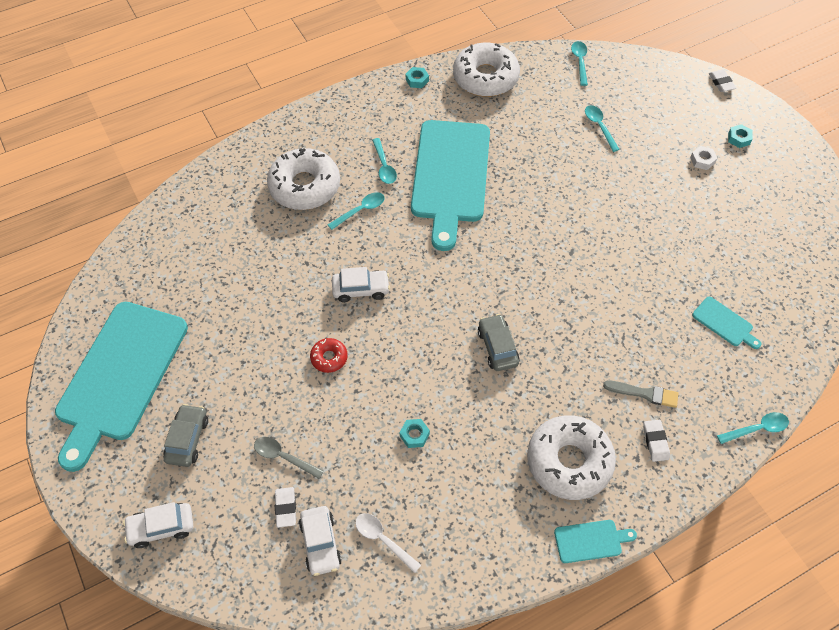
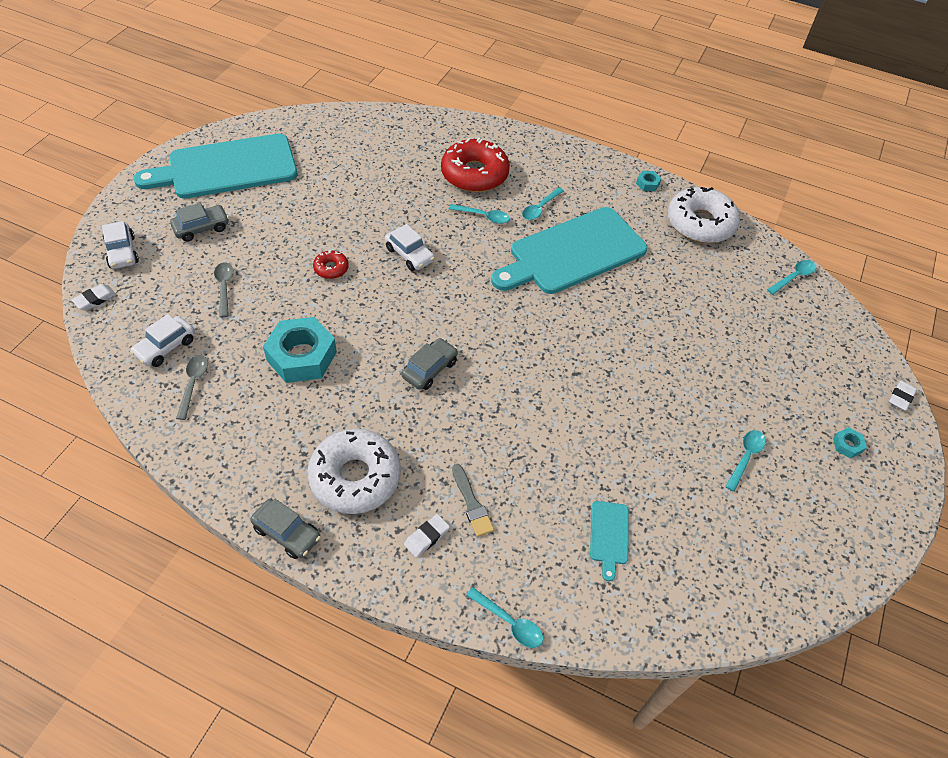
camera: 50 degrees right, 5 degrees down
white car [123,502,193,548] -> white car turned 150 degrees counterclockwise [102,221,139,269]
white donut [267,148,340,210] -> red donut [441,137,510,192]
white eraser [275,487,296,528] -> white eraser moved to [72,284,116,311]
white spoon [355,513,421,573] -> grey spoon [176,355,208,420]
turquoise nut [400,419,430,448] -> turquoise nut [263,317,337,383], size x2.38
turquoise cutting board [554,520,637,563] -> grey car [250,499,321,559]
turquoise spoon [585,105,620,152] -> turquoise spoon moved to [725,430,766,492]
white nut [690,146,717,170] -> none

